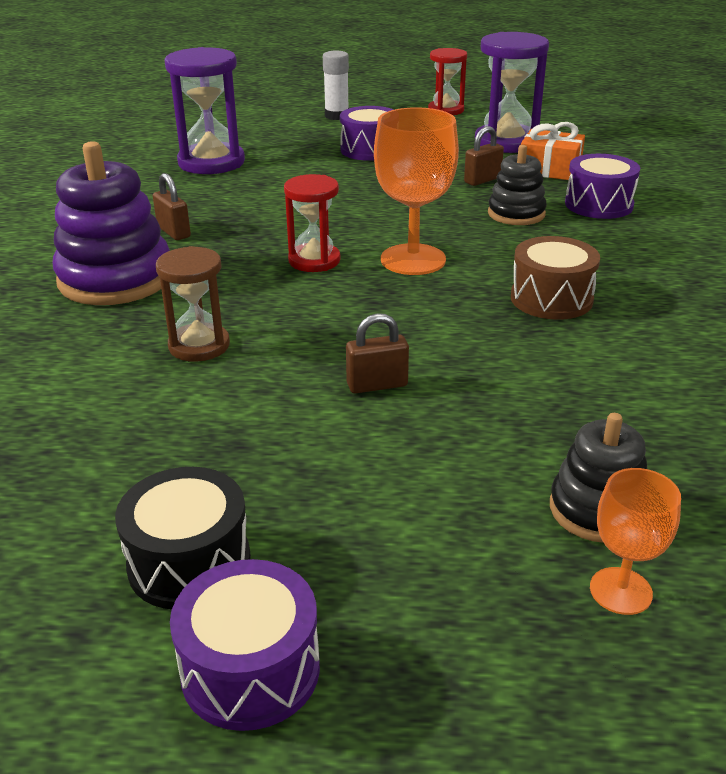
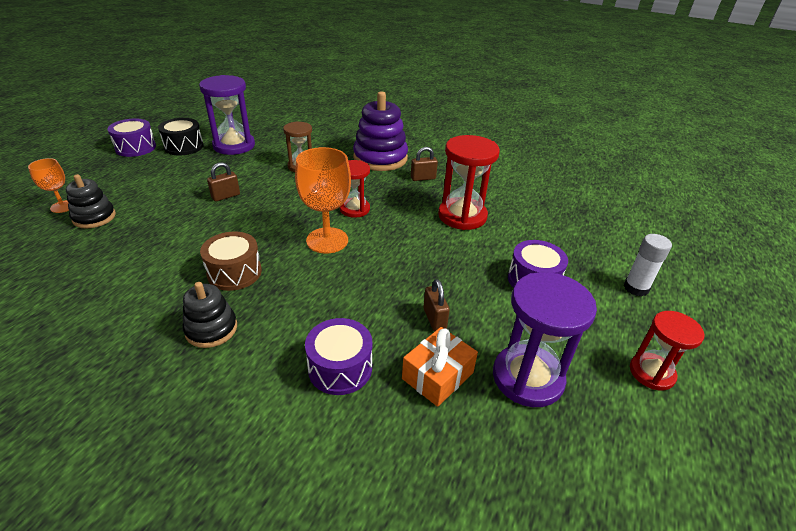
camera: 110 degrees right, 5 degrees up
purple hourglass [164,47,245,174] -> purple hourglass moved to [199,75,255,155]
brown padlock [346,313,409,393] -> brown padlock turned 45 degrees clockwise [207,162,240,202]
black stacking toy [488,145,547,225] -> black stacking toy moved to [182,282,237,348]
none -> red hourglass [438,135,500,230]

